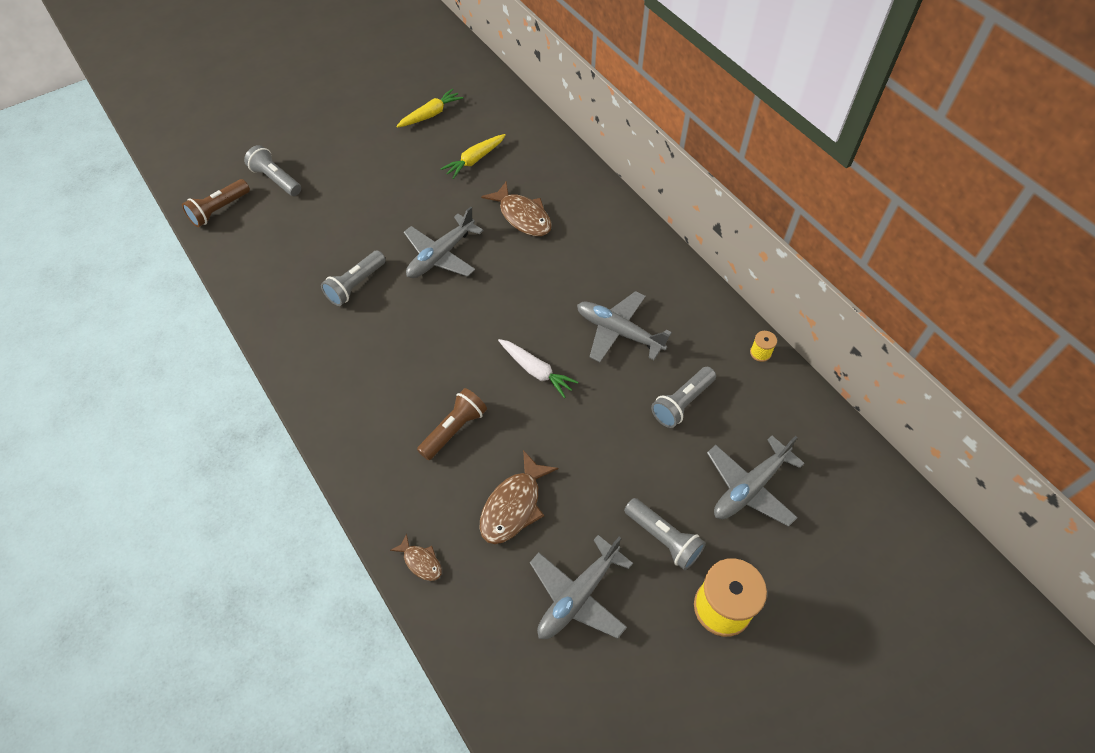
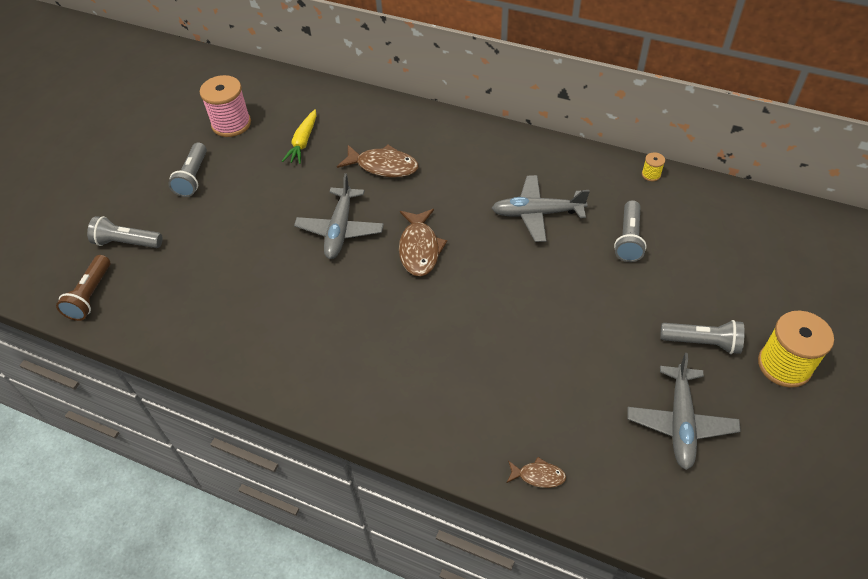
camera: 30 degrees left, 5 degrees down
grey flashlight [321,251,386,306] -> grey flashlight moved to [168,143,207,197]
yellow carrot [396,89,463,127] -> pink spool [200,75,251,137]
brown flashlight [417,388,487,460] -> none
brown fish [479,450,558,544] -> brown fish moved to [399,209,447,276]
white carrot [498,339,579,398] -> none
grey plane [707,436,805,527] -> none

